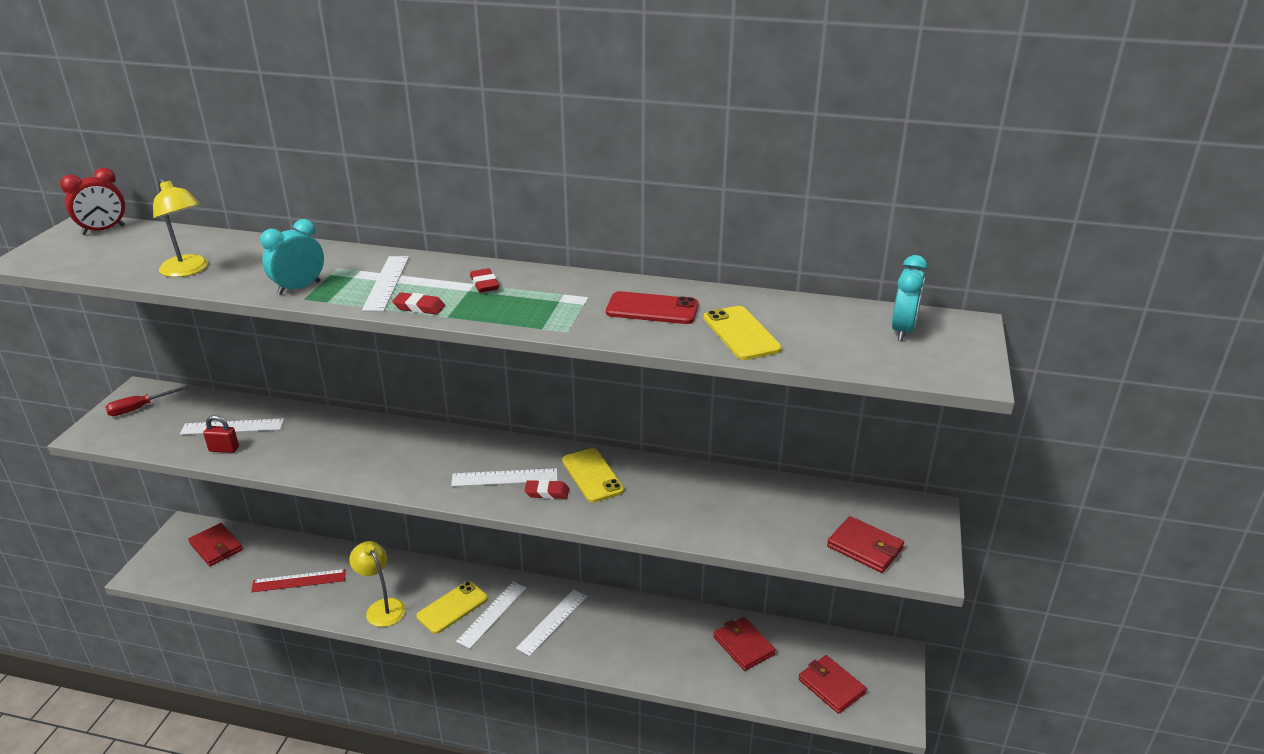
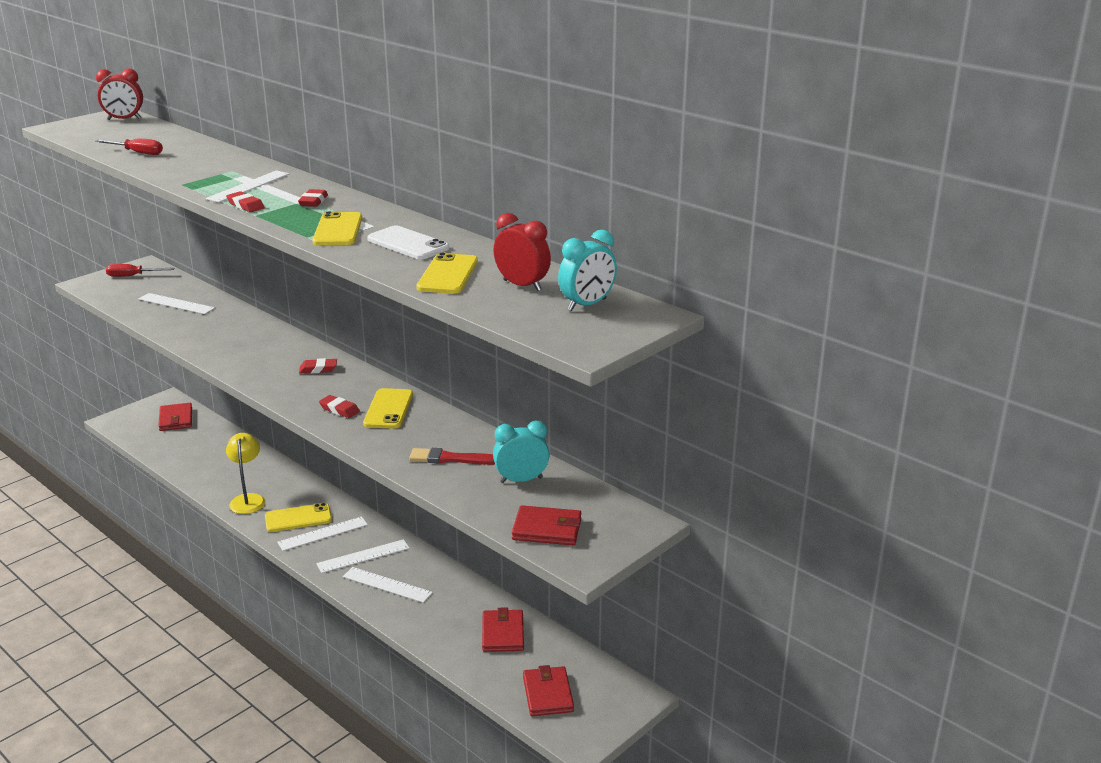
camera: 30 degrees right, 5 degrees down
yellow lamp [153,178,208,277] -> red screwdriver [95,139,163,155]
red padlock [203,415,239,453] -> none
red ruler [251,569,346,592] -> none
turquoise clock [260,219,324,295] -> turquoise clock moved to [493,421,550,483]
white ruler [451,468,558,487] -> white ruler moved to [343,567,433,603]
red phone [606,291,699,324] -> white phone [367,225,449,259]
red wallet [827,516,904,573] -> red wallet turned 60 degrees counterclockwise [512,505,581,545]
none -> red eraser [299,358,337,373]
none -> yellow phone [312,211,362,245]
none -> red brush [409,448,495,465]
none -> red clock [494,213,551,291]

